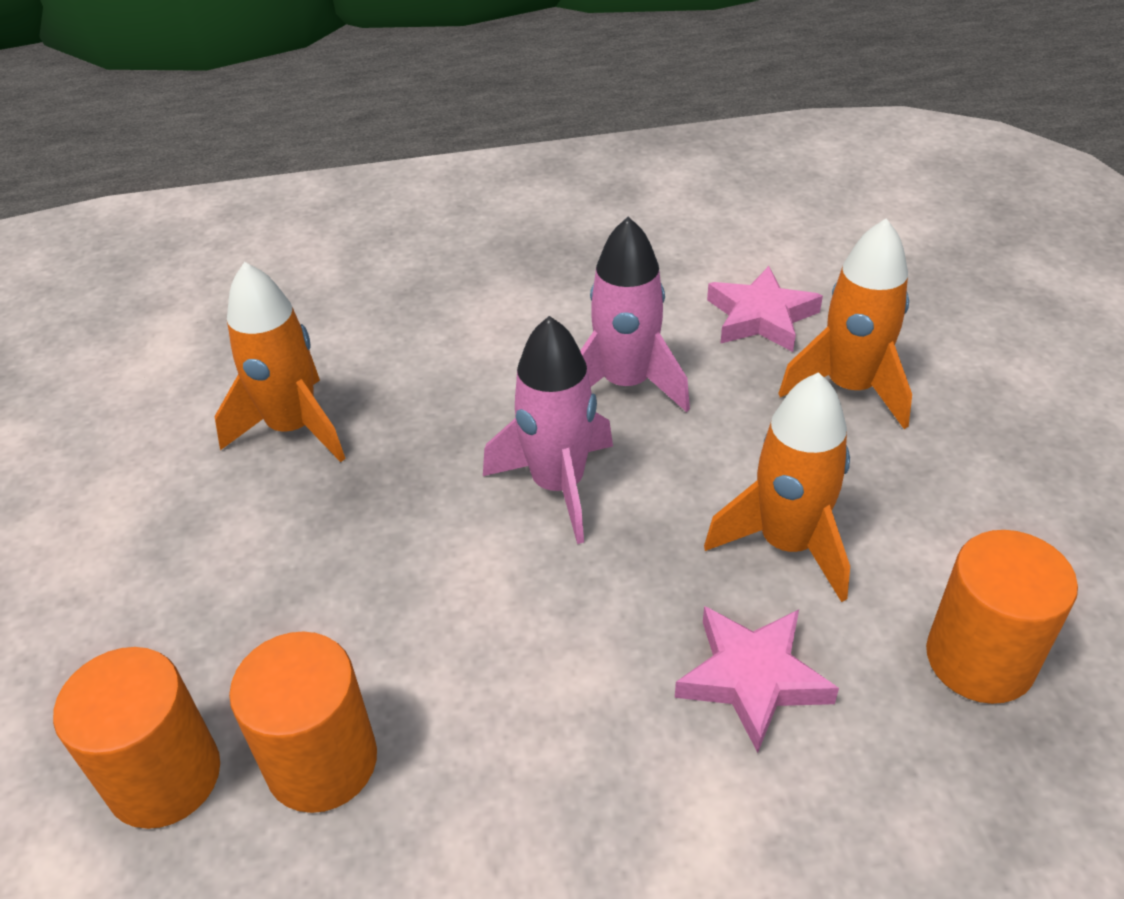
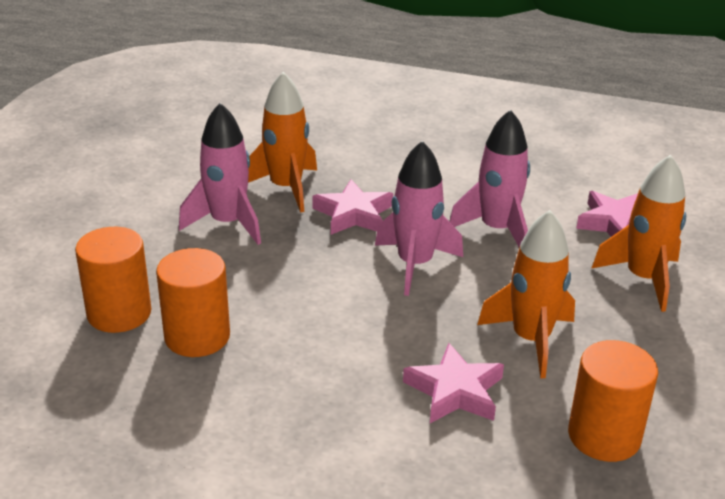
camera: 25 degrees right, 10 degrees down
none -> pink rocket [179,103,261,245]
none -> pink star [312,180,393,235]

